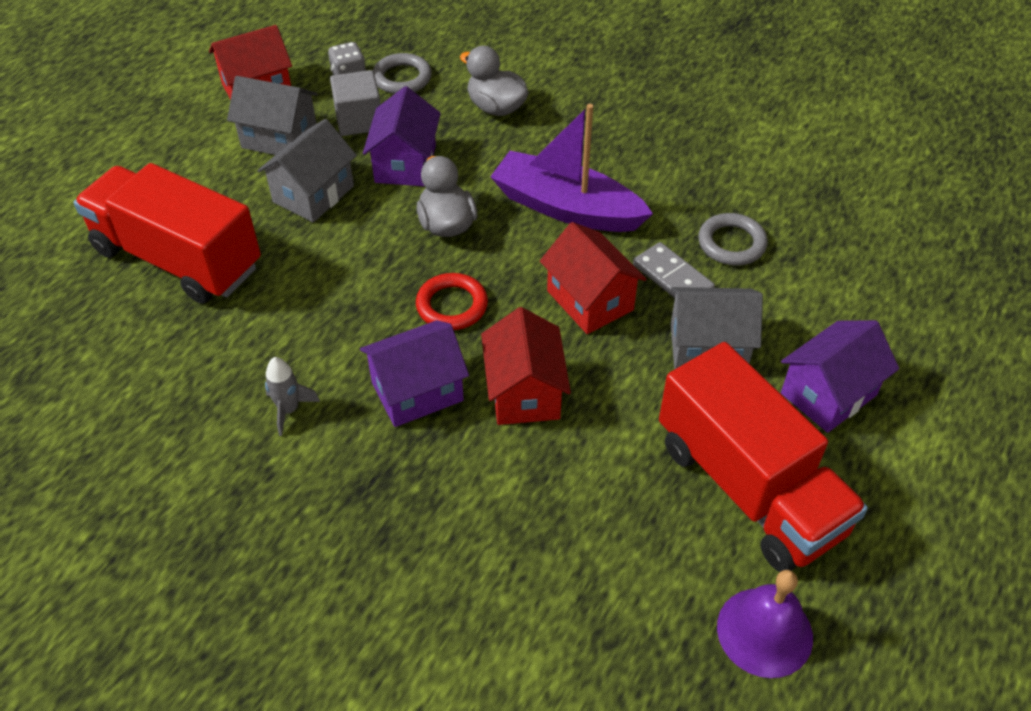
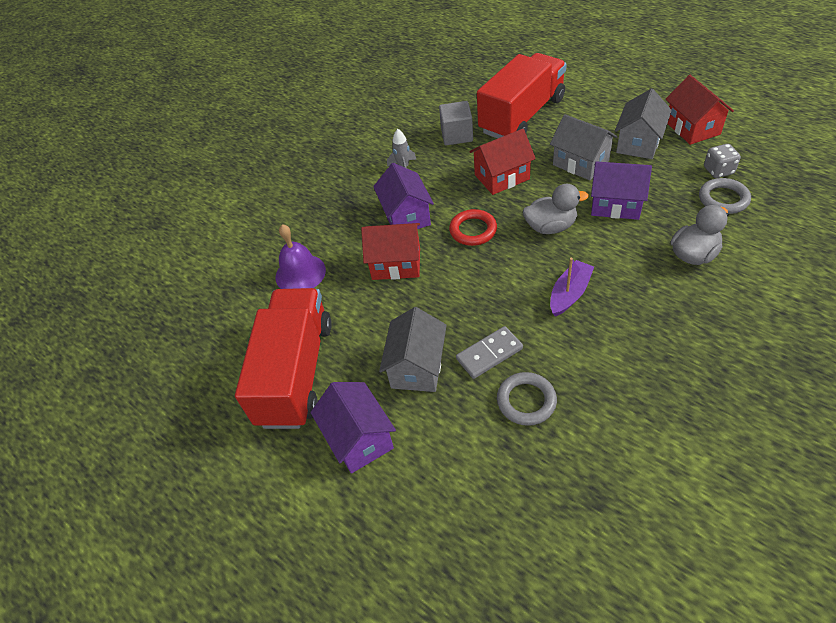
camera: 105 degrees right, 0 degrees up
grey cube [330,70,381,136] -> grey cube moved to [439,101,473,145]
purple boat [490,104,653,232] -> purple boat [550,258,594,317], size x0.56
red house [540,222,646,334] -> red house moved to [469,129,536,195]
red truck [659,342,868,572] -> red truck turned 120 degrees clockwise [235,288,332,429]
purple bell [717,570,813,678] -> purple bell moved to [275,224,326,289]

